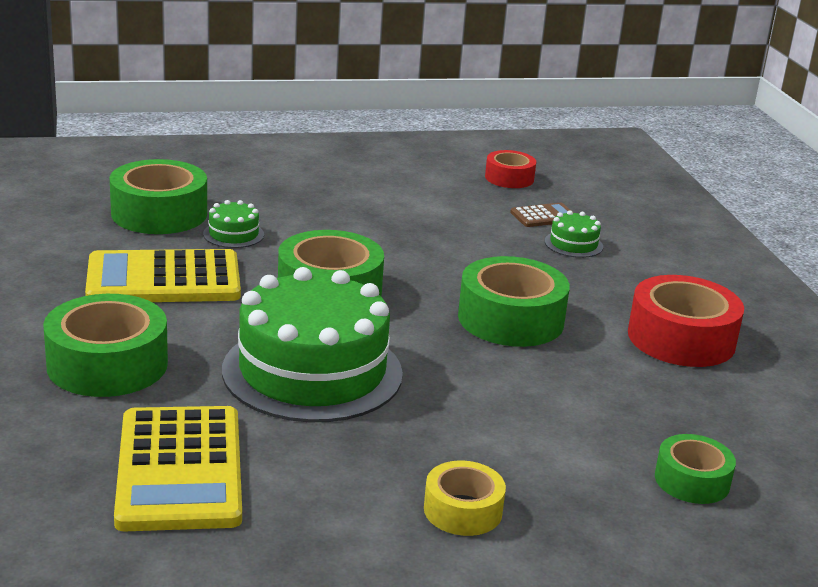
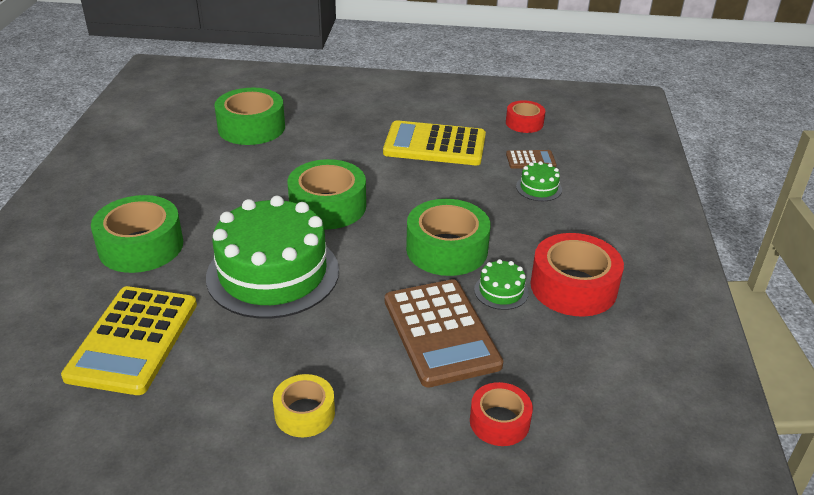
camera: 20 degrees right, 10 degrees up
yellow calculator [85,249,241,302] -> yellow calculator moved to [383,120,486,165]
green cake [203,200,264,248] -> green cake moved to [474,259,529,310]
green tape [655,434,736,504] -> red tape [470,382,533,446]
none -> brown calculator [385,279,503,388]

